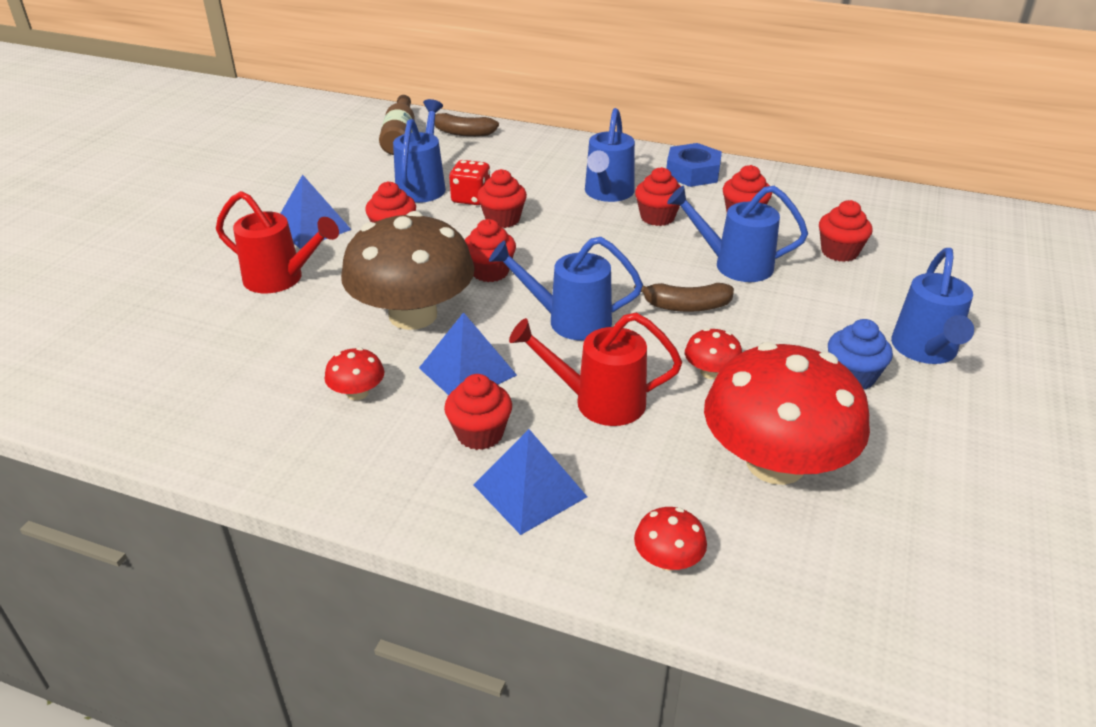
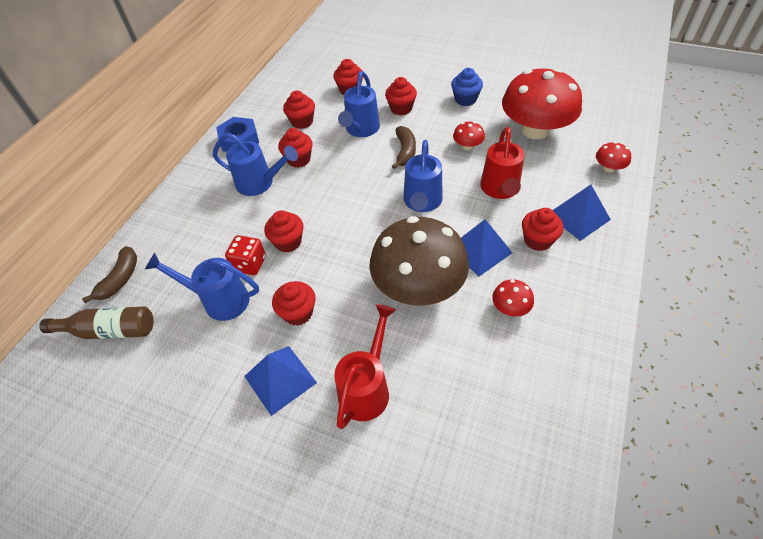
camera: 85 degrees left, 15 degrees up
red cupcake [465,219,516,282] -> red cupcake moved to [385,77,417,115]
blue watering can [891,248,974,364] -> none

